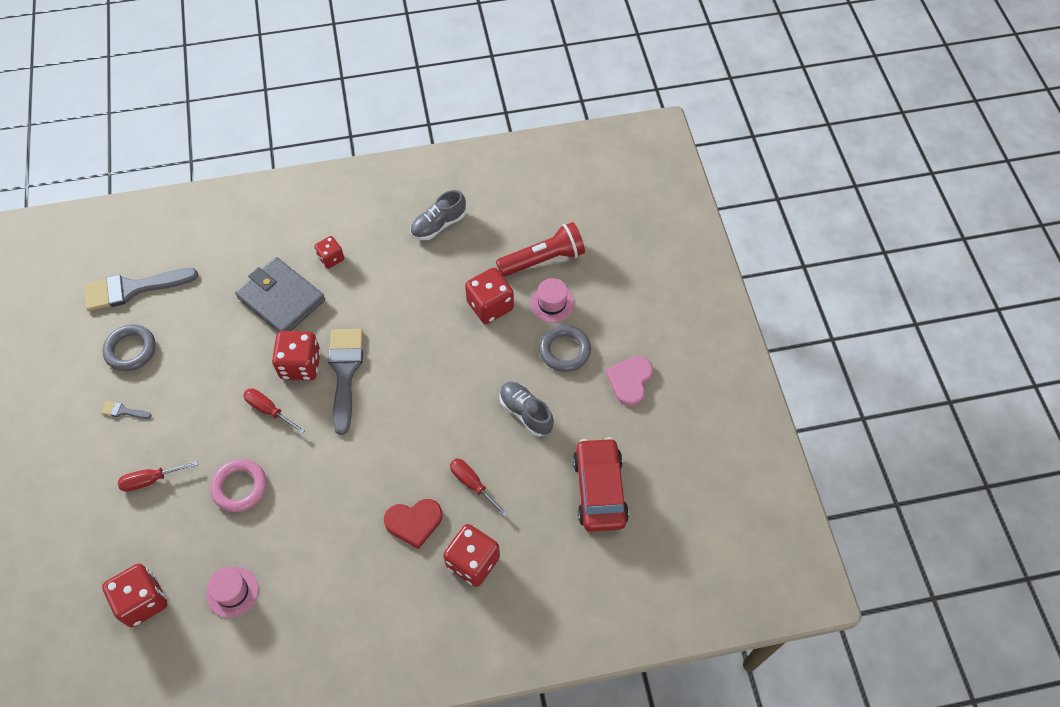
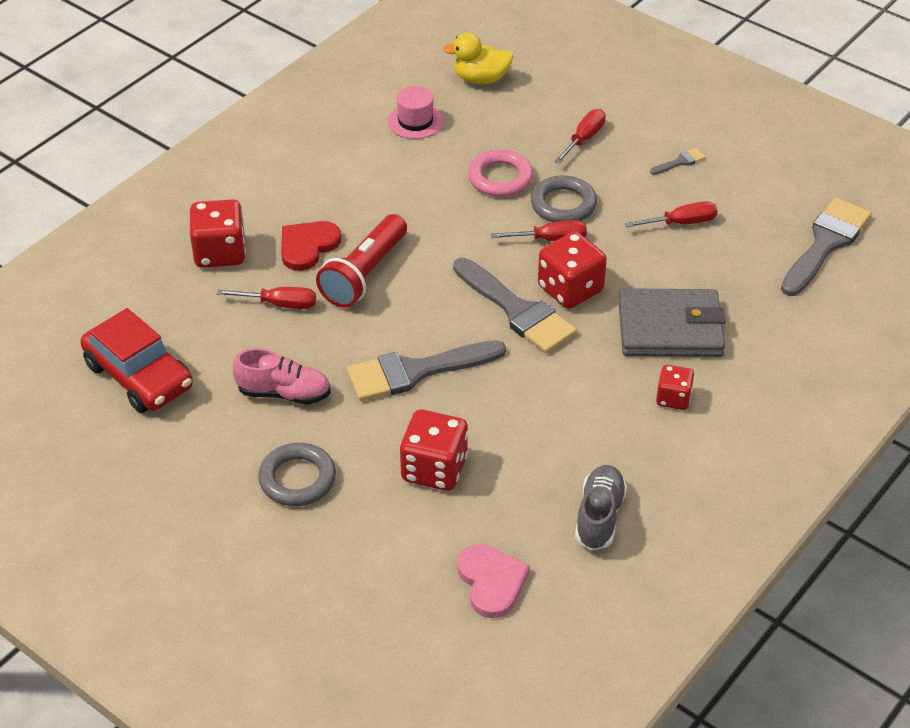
camera: 140 degrees right, 15 degrees down
grey ring [102,324,156,371] -> grey ring moved to [531,175,597,222]
red dice [102,564,168,627] -> yellow duck [443,33,513,84]
red flashlight [496,222,585,277] -> red flashlight moved to [316,214,407,308]
grey shoe [499,382,554,437] -> pink shoe [233,348,331,405]
pink hat [530,278,574,323] -> none
pink heart [606,356,653,406] -> pink heart moved to [457,544,530,618]
none -> grey brush [347,340,506,401]
none -> red screwdriver [625,201,717,227]

